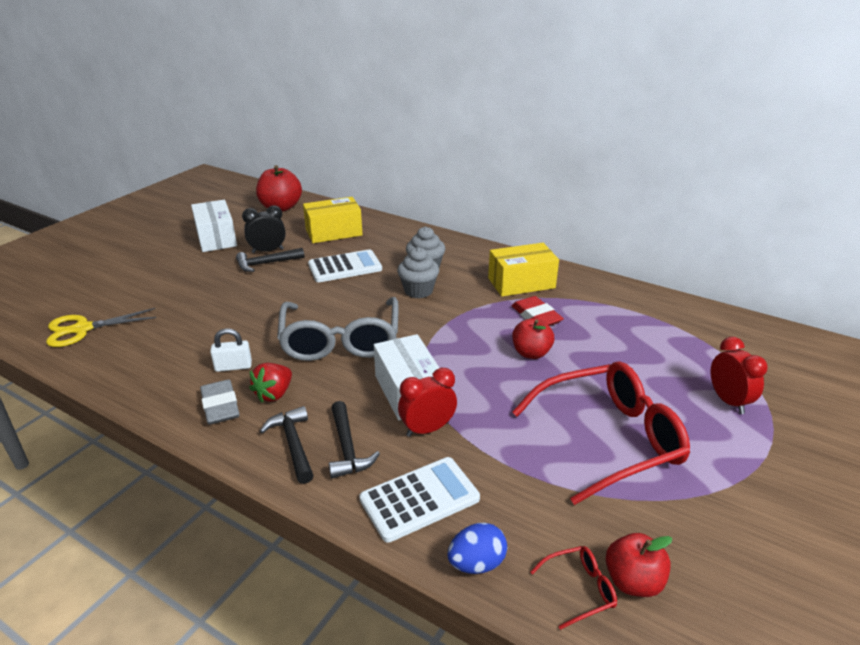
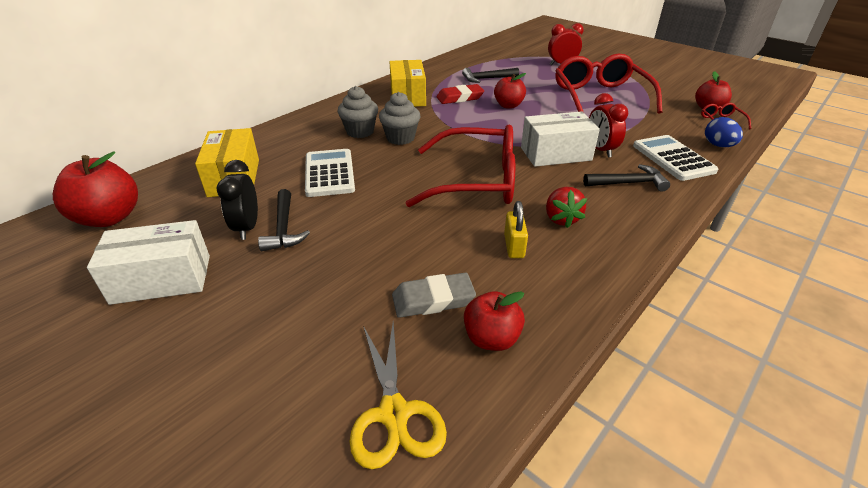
camera: 80 degrees left, 5 degrees up
grey eraser [200,379,239,425] -> grey eraser moved to [392,273,476,318]
white padlock [210,328,252,372] -> yellow padlock [504,201,528,258]
red strawberry [249,363,292,402] -> red strawberry turned 45 degrees clockwise [546,187,587,228]
black hammer [260,406,314,484] -> black hammer moved to [462,68,519,83]
grey glasses [277,297,399,361] -> red glasses [406,125,515,207]
none -> red apple [464,291,525,351]

